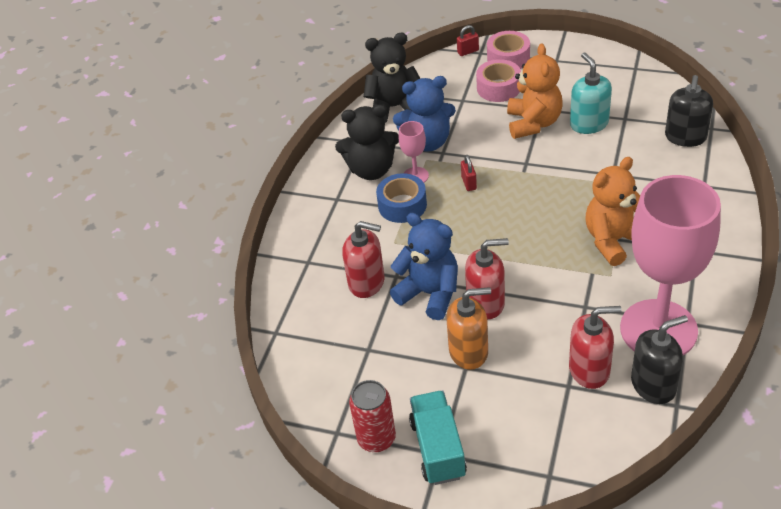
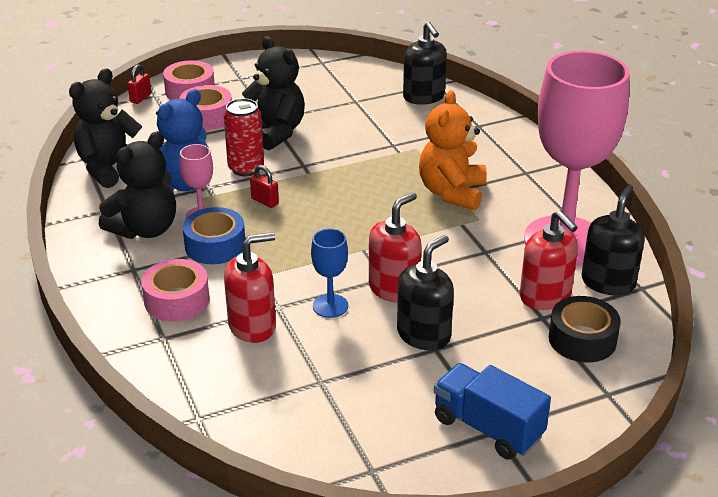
camera: 45 degrees left, 10 degrees down
red can [349,380,396,452] -> red can moved to [224,98,264,176]
blue teddy bear [390,213,458,320] -> blue goblet [311,229,348,318]
turquoise truck [409,390,467,485] -> blue truck [434,363,551,459]
orange soap dispenser [446,287,491,370] -> black soap dispenser [397,235,454,350]
orange teddy bear [507,44,563,139] -> black teddy bear [242,36,305,150]
red soap dispenser [569,306,621,389] -> red soap dispenser turned 105 degrees clockwise [520,210,578,310]
turquoise soap dispenser [570,53,612,134] -> none
none -> pink tape [141,259,209,322]
none -> black tape [549,296,621,362]

